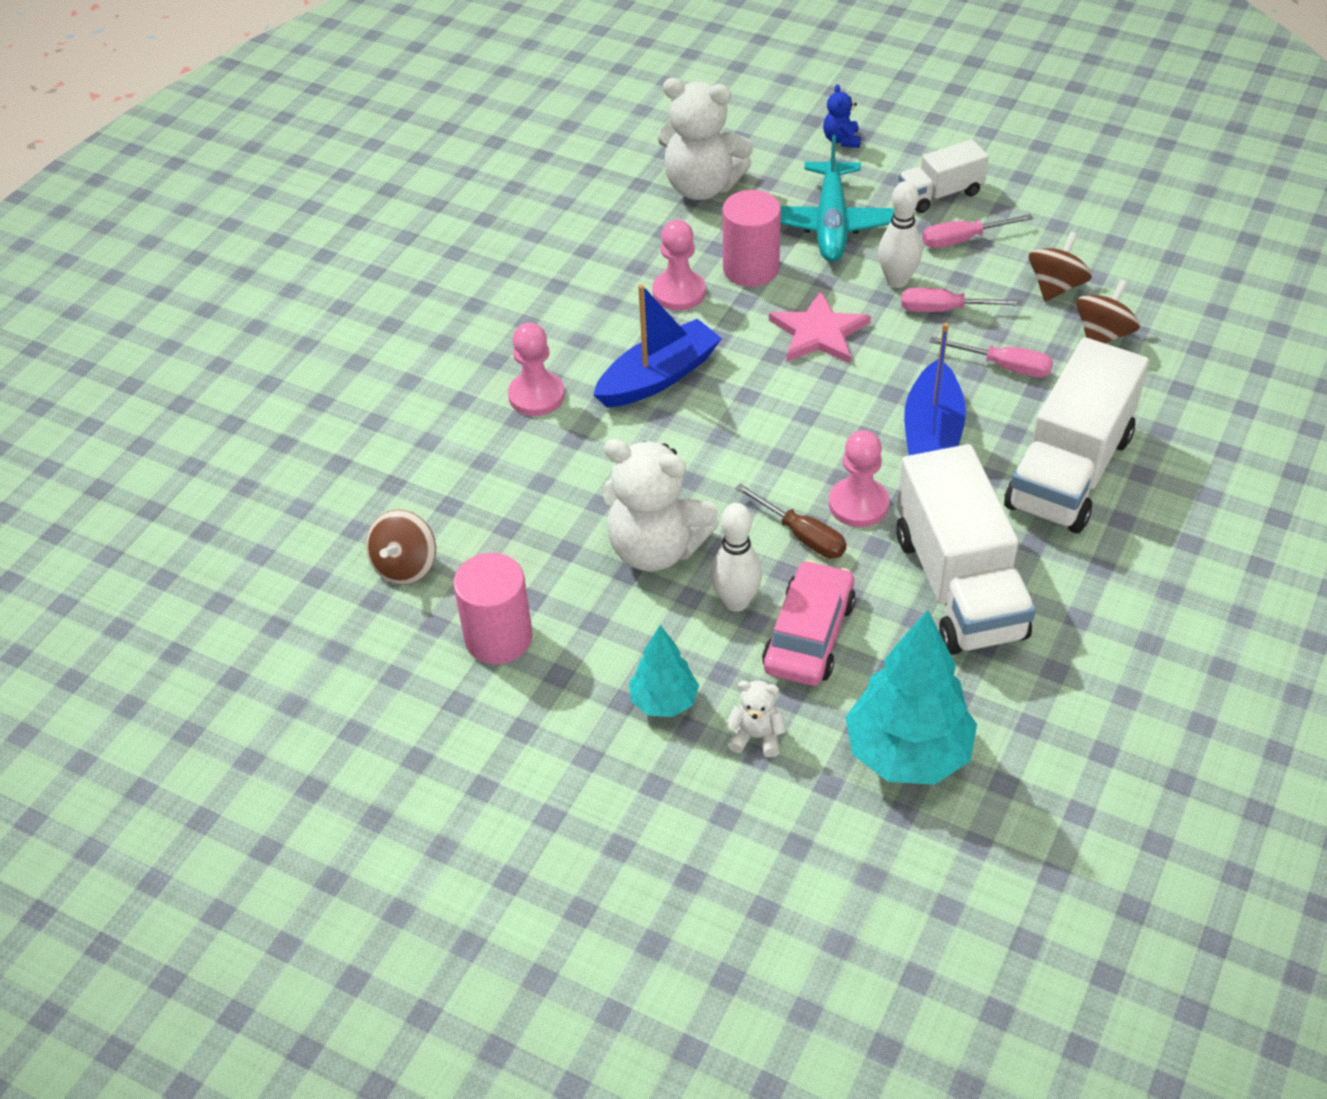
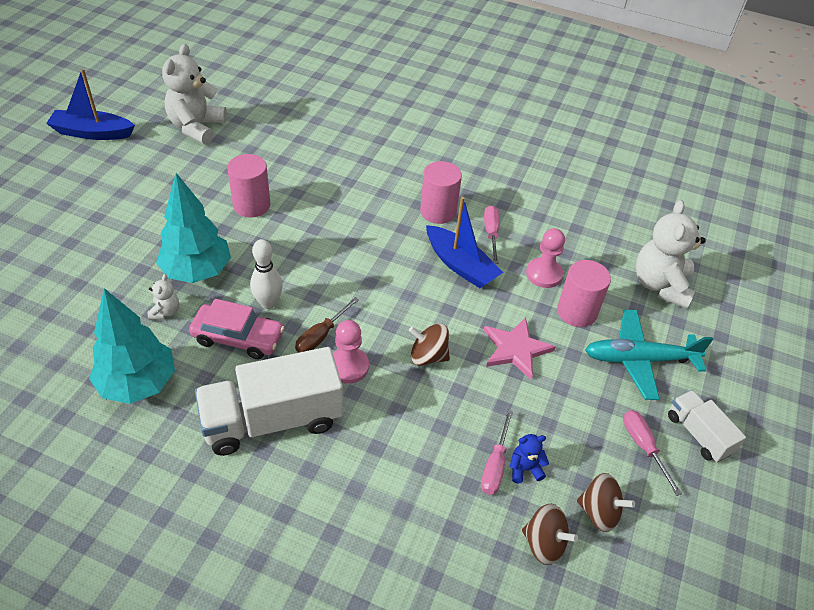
camera: 80 degrees right, 0 degrees up
brown spinning top [366,510,436,585] -> brown spinning top moved to [409,323,450,366]
pink pawn [508,323,565,416] -> pink cylinder [420,161,462,224]
white teddy bear [603,439,719,571] -> white teddy bear moved to [162,44,227,145]
turquoise tree [629,625,699,717] -> turquoise tree [156,173,231,283], size x1.79
blue teddy bear [823,84,861,148] -> blue teddy bear moved to [510,434,549,483]
white bowling pin [878,181,922,288] -> none
pink screwdriver [901,288,1023,312] -> pink screwdriver moved to [484,205,500,264]
blue boat [904,323,966,455] -> blue boat moved to [46,69,135,140]
white truck [1004,337,1149,533] -> none

